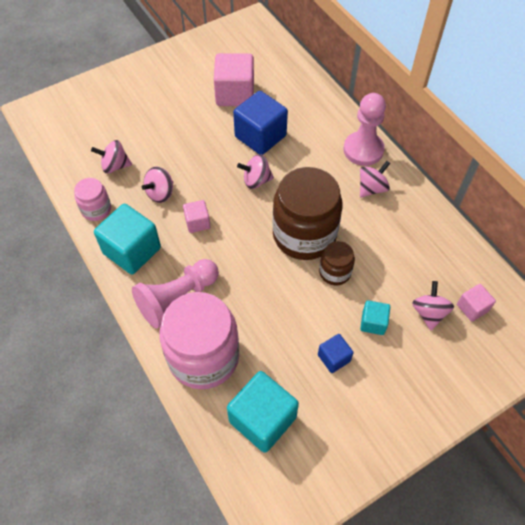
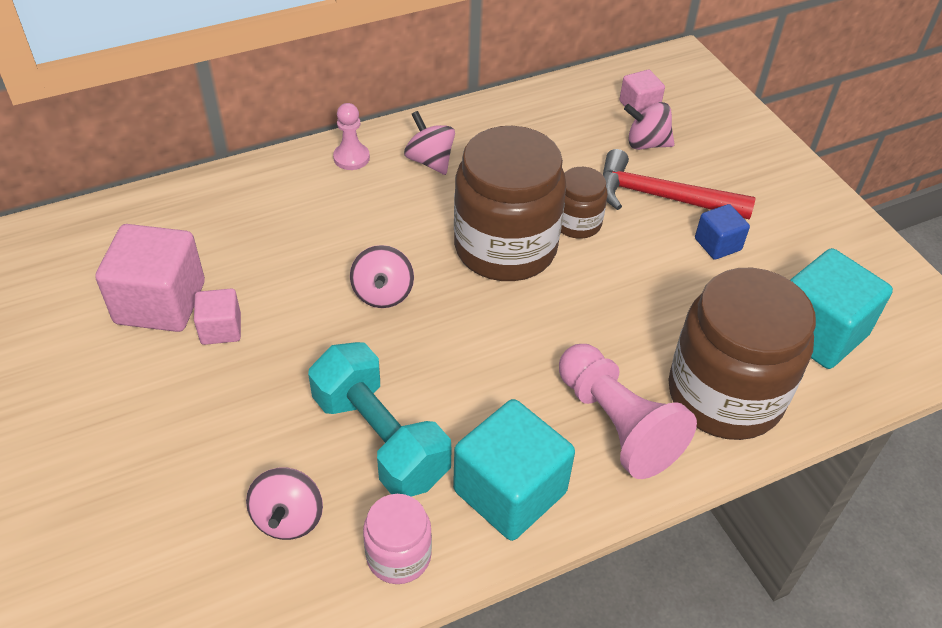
camera: 85 degrees left, 10 degrees down
pink spinning top [142,167,174,203] -> turquoise dumbbell [308,342,451,497]
pink jar [159,292,239,389] -> brown jar [669,268,816,440]
pink cube [183,200,210,233] -> pink cube moved to [194,289,241,345]
blue cube [233,91,288,155] -> none
pink pawn [344,93,386,166] -> pink pawn [333,103,370,170], size x0.55
turquoise cube [360,300,390,335] -> red hammer [603,149,756,220]

